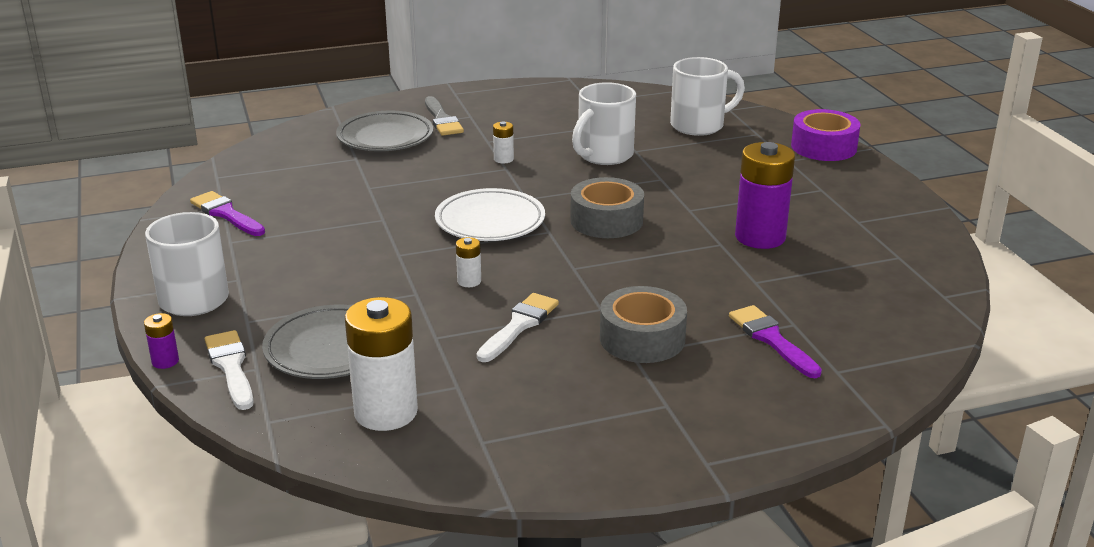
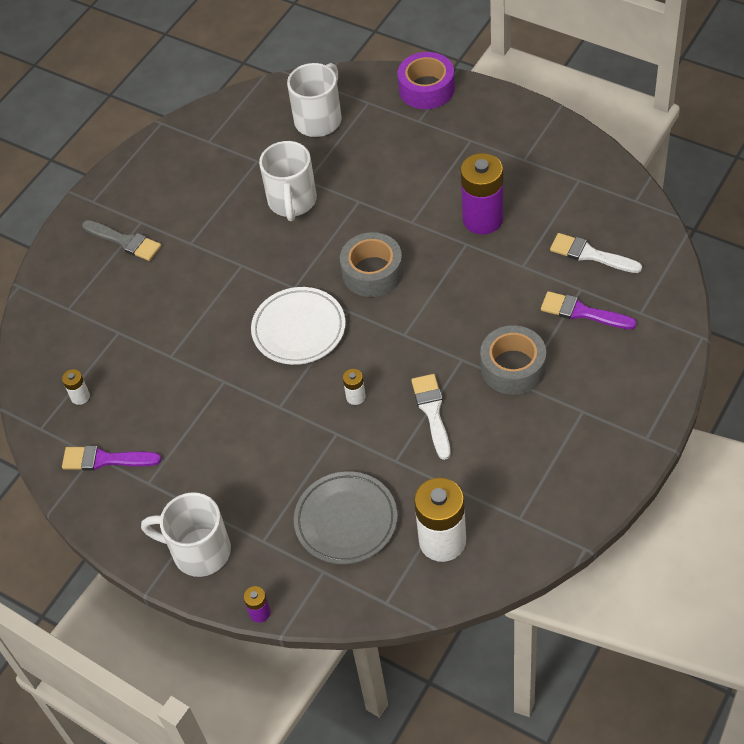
camera: 35 degrees left, 25 degrees up
white brush [205,330,254,410] -> white brush moved to [550,233,642,273]
grey plate [336,111,433,151] -> none
white battery [493,121,514,163] -> white battery moved to [62,369,90,405]

